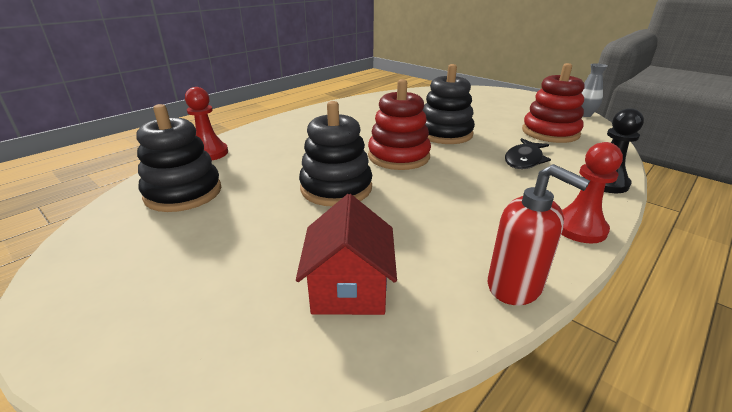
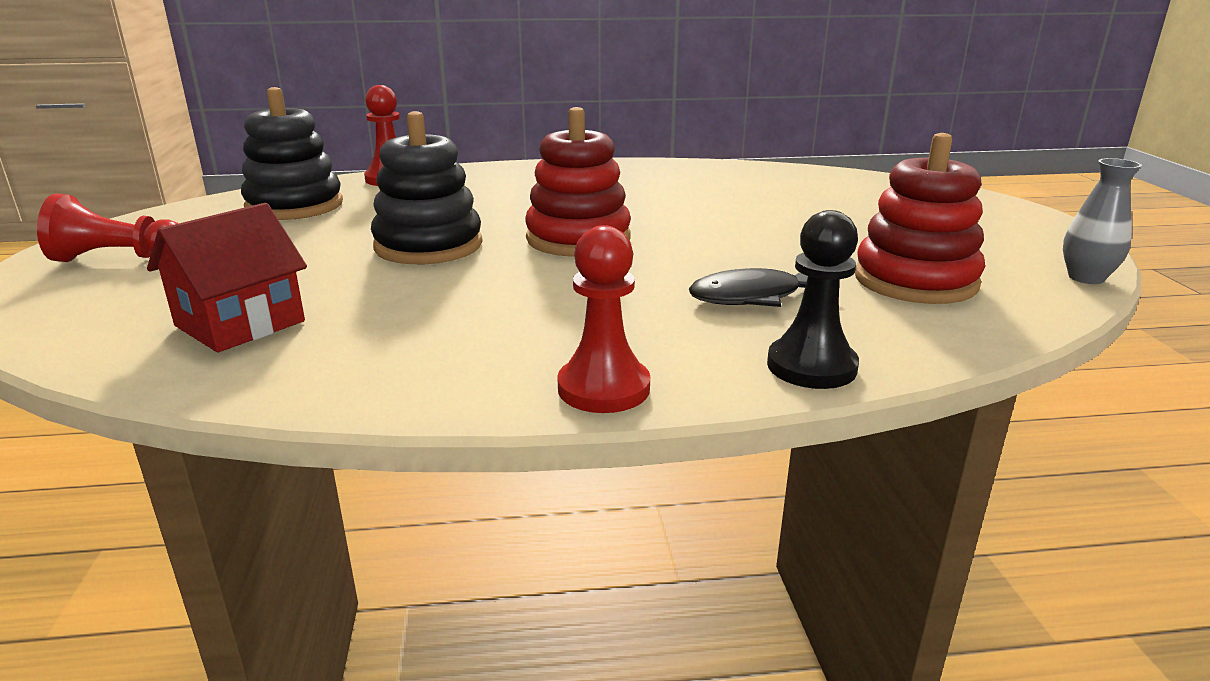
camera: 40 degrees right, 5 degrees down
black stacking toy [423,64,475,144] -> none
red soap dispenser [488,164,590,305] -> none
none -> red pawn [37,193,178,262]

